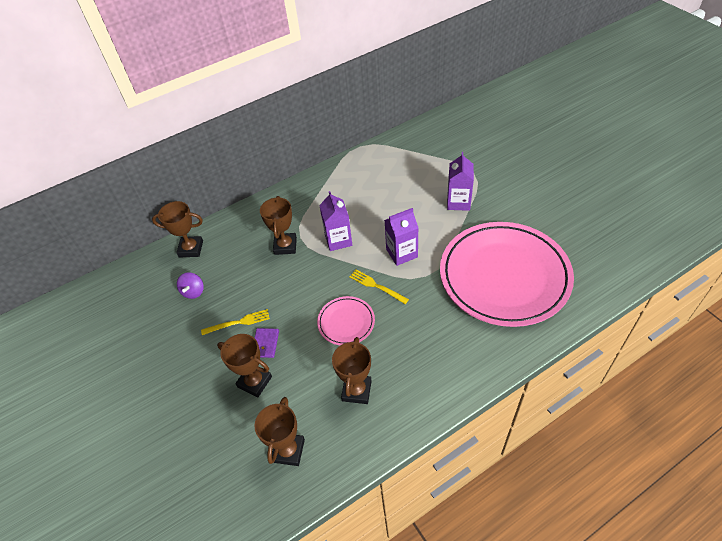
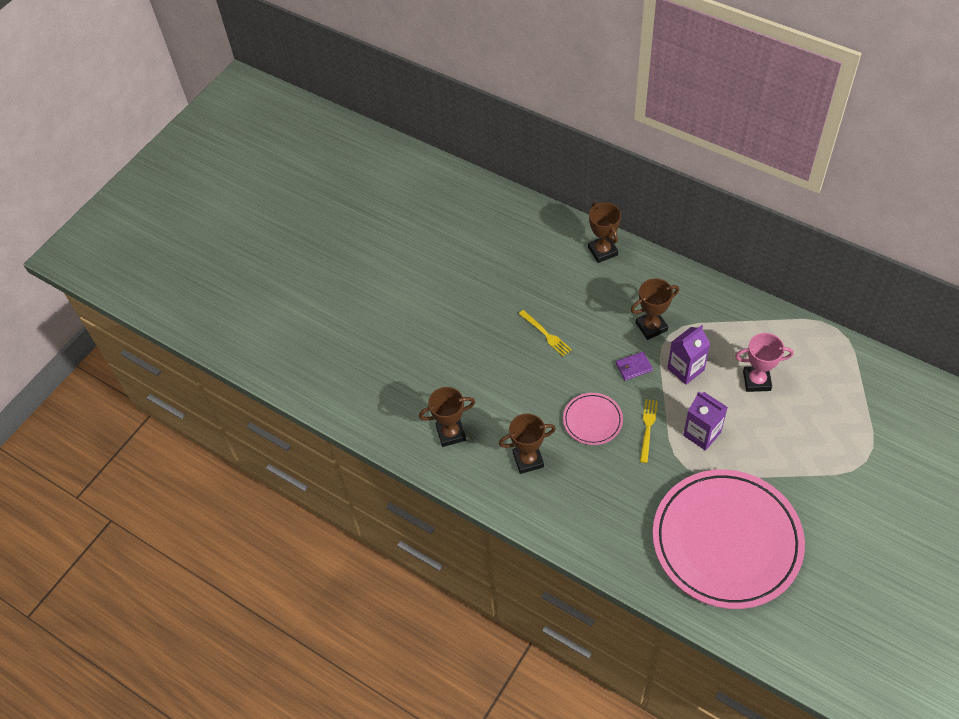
camera: 65 degrees right, 5 degrees up
purple spinning top [177,272,204,299] -> none
brown trophy [217,334,272,397] -> none
purple wallet [255,328,279,358] -> purple wallet moved to [616,352,653,381]
purple carton [447,152,474,211] -> none
none -> pink trophy [735,333,794,392]

